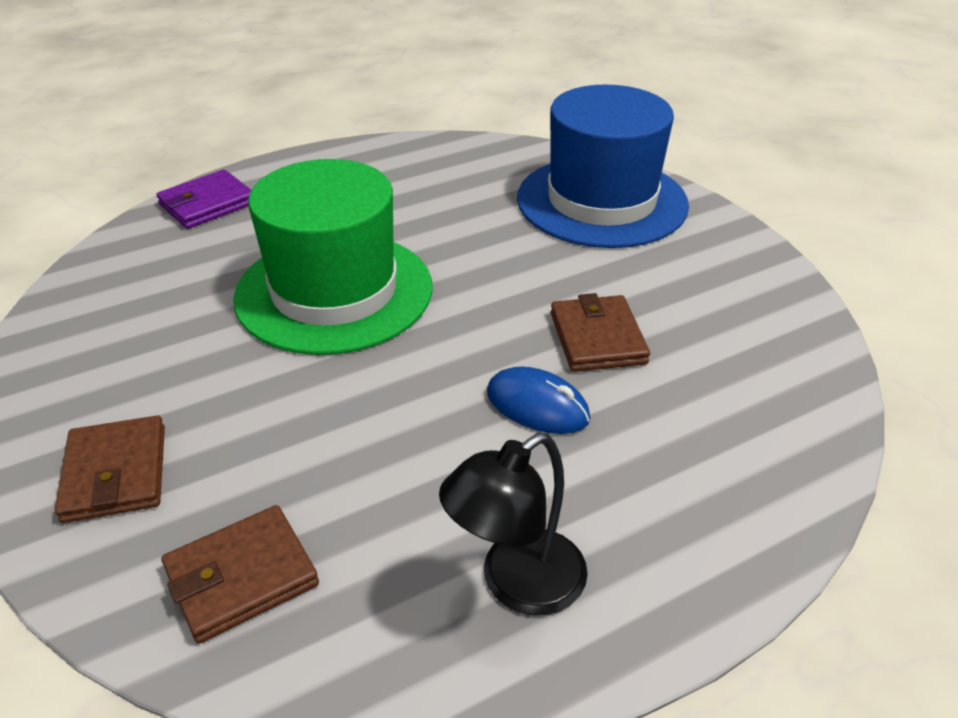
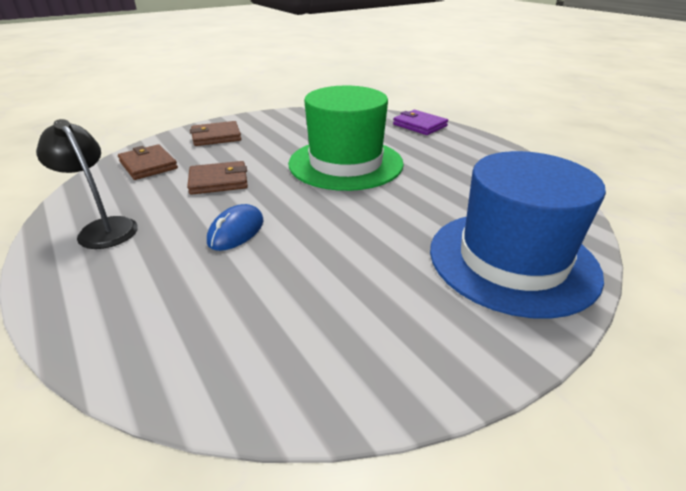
camera: 85 degrees right, 5 degrees down
brown wallet [551,293,650,372] -> brown wallet moved to [187,161,248,195]

